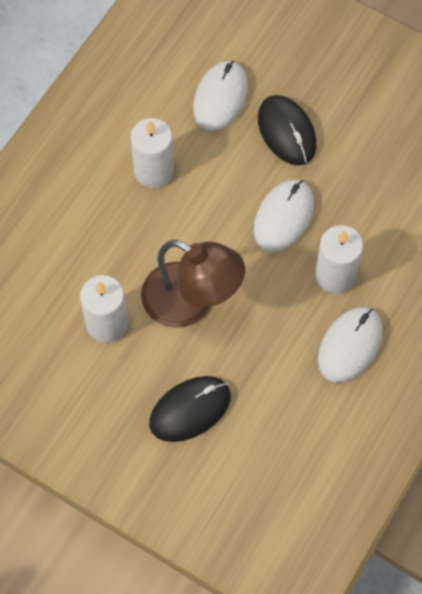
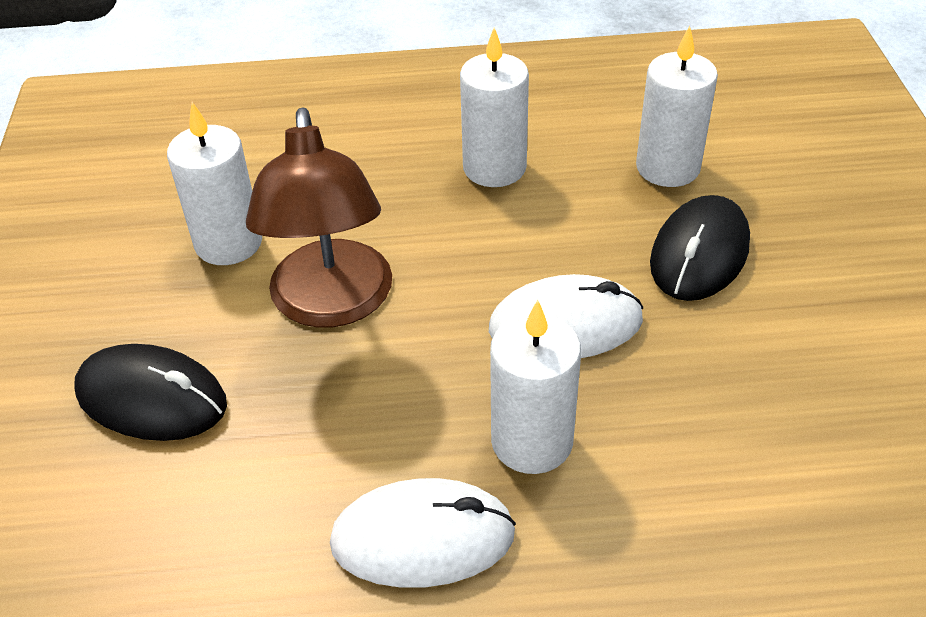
camera: 55 degrees right, 20 degrees down
white mouse [193,60,248,131] -> white candle [636,26,718,187]

